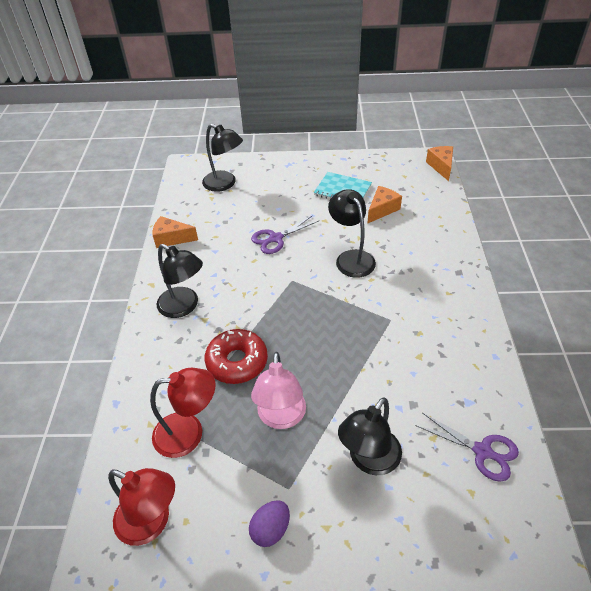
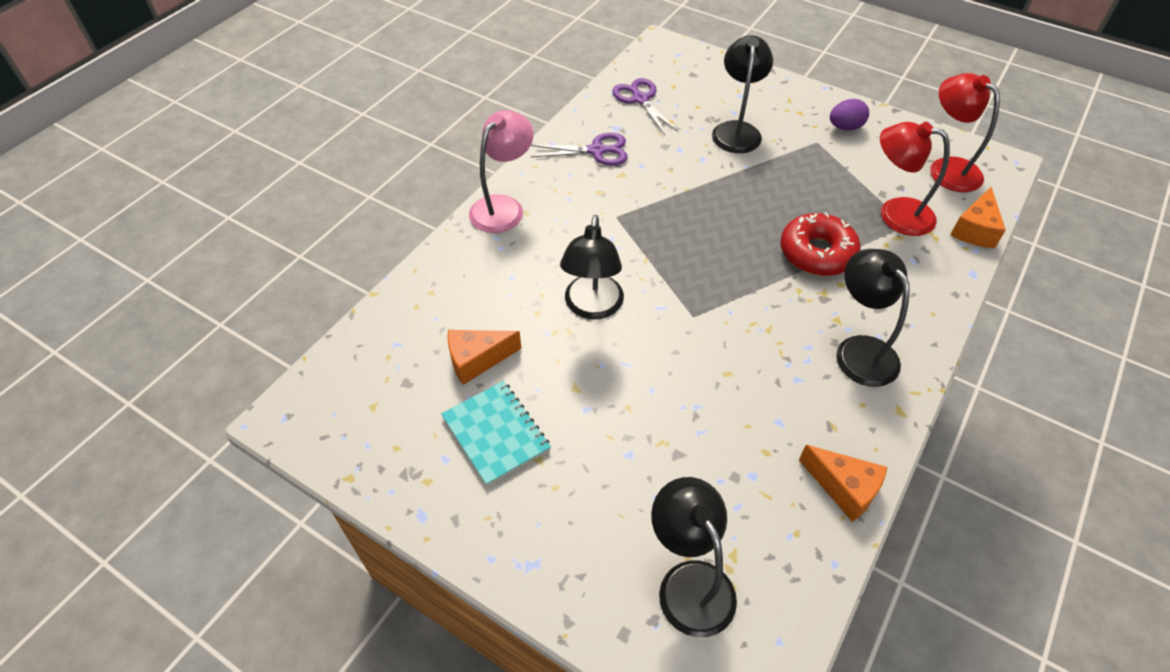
camera: 150 degrees left, 5 degrees up
purple scissors [251,216,319,254] -> purple scissors moved to [531,133,628,166]
pink lamp [251,352,306,429] -> pink lamp moved to [469,110,534,233]
black lamp [338,397,402,475] -> black lamp turned 60 degrees counterclockwise [712,35,773,153]
orange cheese [426,146,453,181] -> orange cheese moved to [950,187,1006,248]

